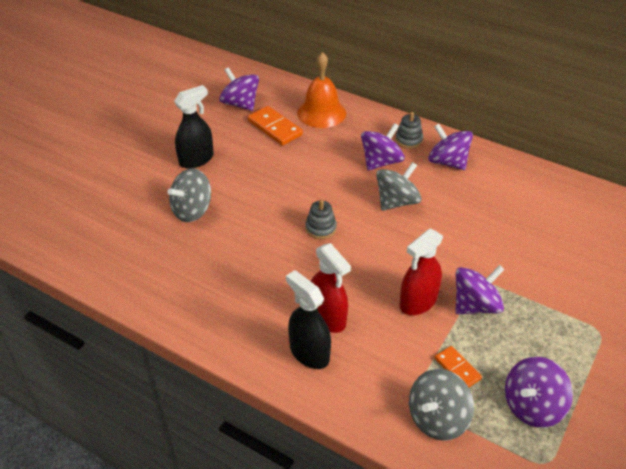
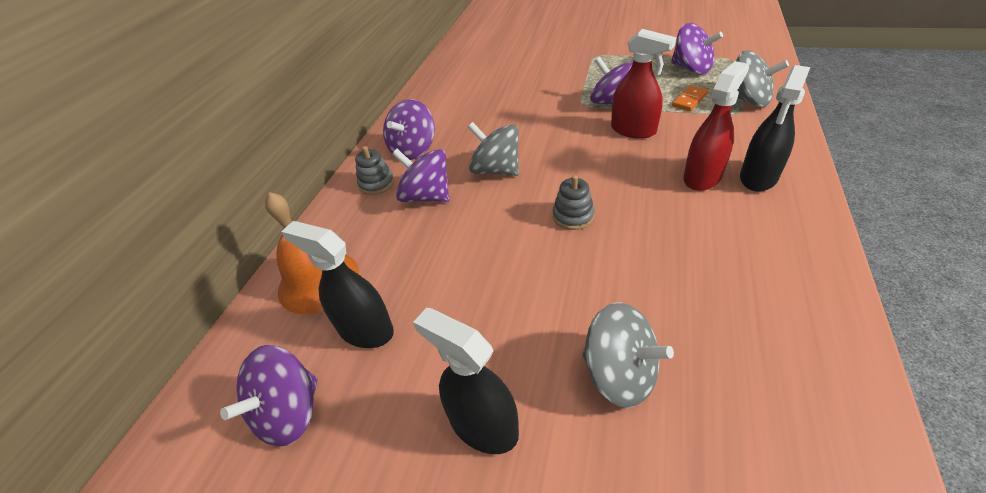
camera: 100 degrees left, 0 degrees up
orange domino [248,106,303,146] -> black spray bottle [281,221,394,348]

